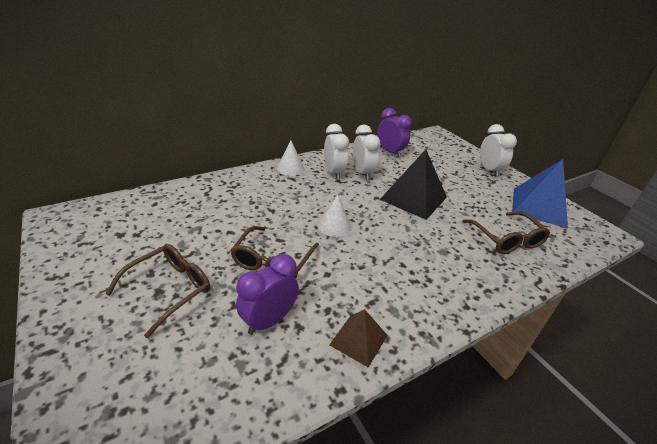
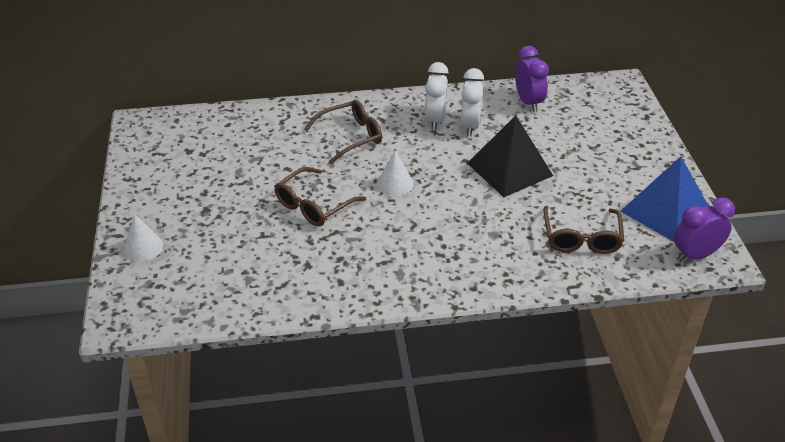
camera: 25 degrees right, 5 degrees up
brown glasses [105,244,210,338] -> brown glasses moved to [304,99,382,164]
purple clock [236,254,299,335] -> purple clock moved to [674,197,735,262]
white cone [277,140,304,176] -> white cone moved to [123,214,163,262]
brown pyramid [329,309,388,368] -> none
white clock [480,124,517,177] -> none

